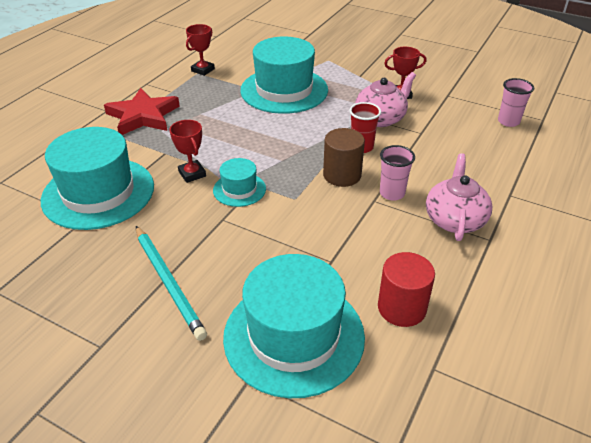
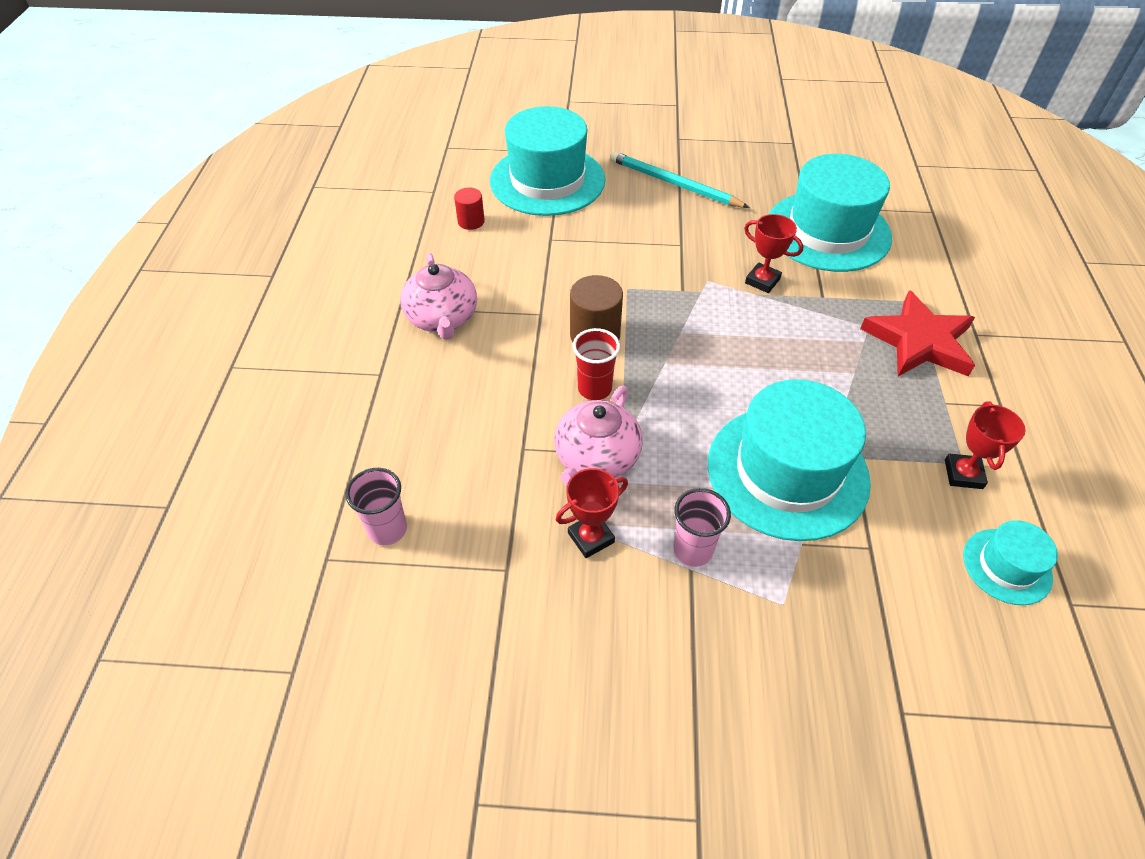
camera: 155 degrees right, 10 degrees up
turquoise hat [213,158,266,207] -> turquoise hat moved to [963,520,1058,605]
red cylinder [378,252,435,327] -> red cylinder [454,188,485,230], size x0.61
pink cup [380,145,415,201] -> pink cup moved to [674,488,731,567]

